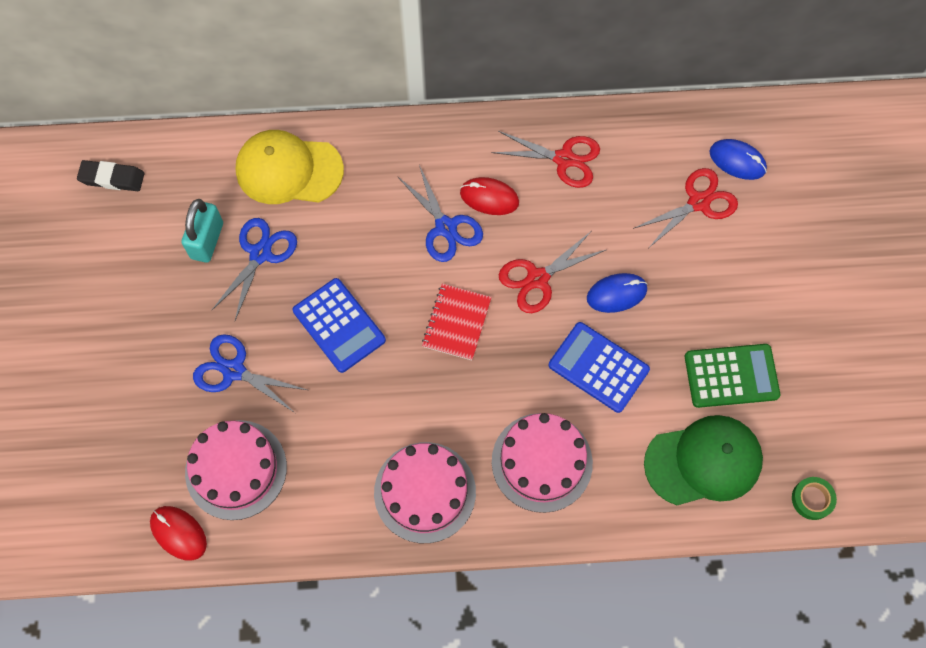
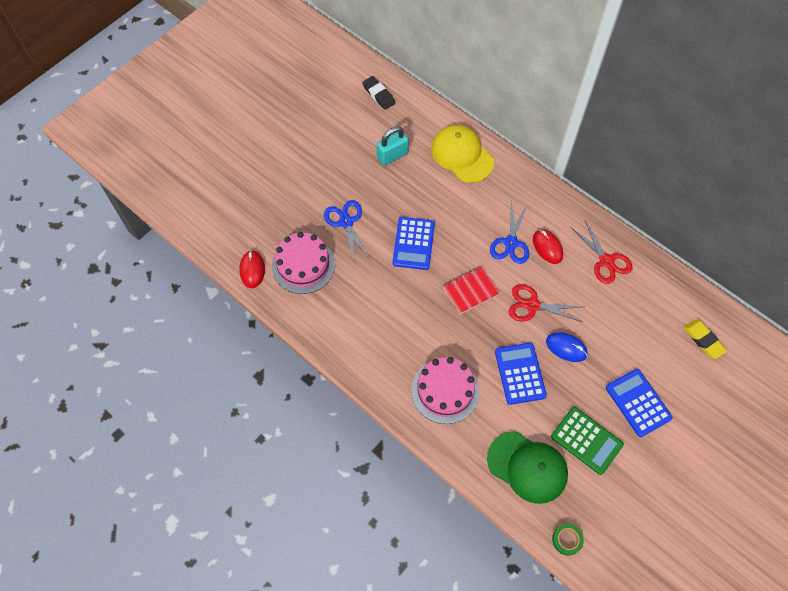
camera: 45 degrees right, 5 degrees down
blue scissors [212,218,297,320] -> none
pink cake [374,442,476,543] -> none
red scissors [633,168,738,248] -> none
blue mouse [709,139,767,180] -> yellow eraser [684,320,727,359]
none -> blue calculator [606,369,673,437]

